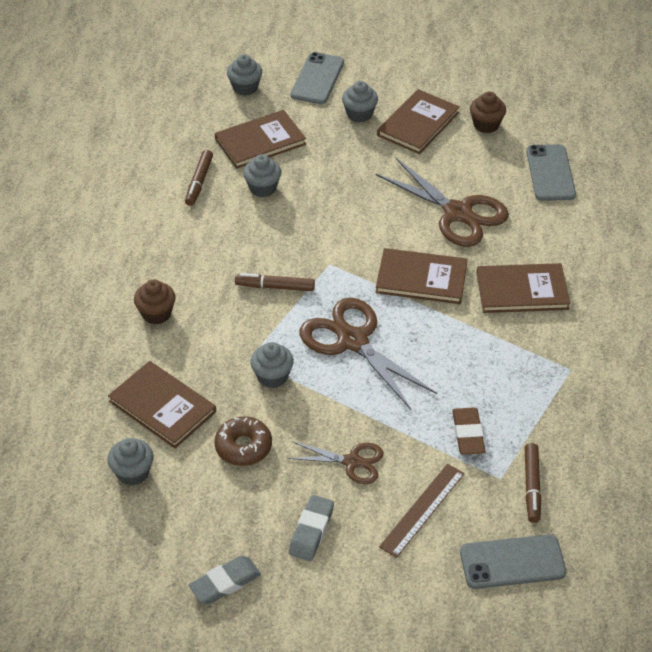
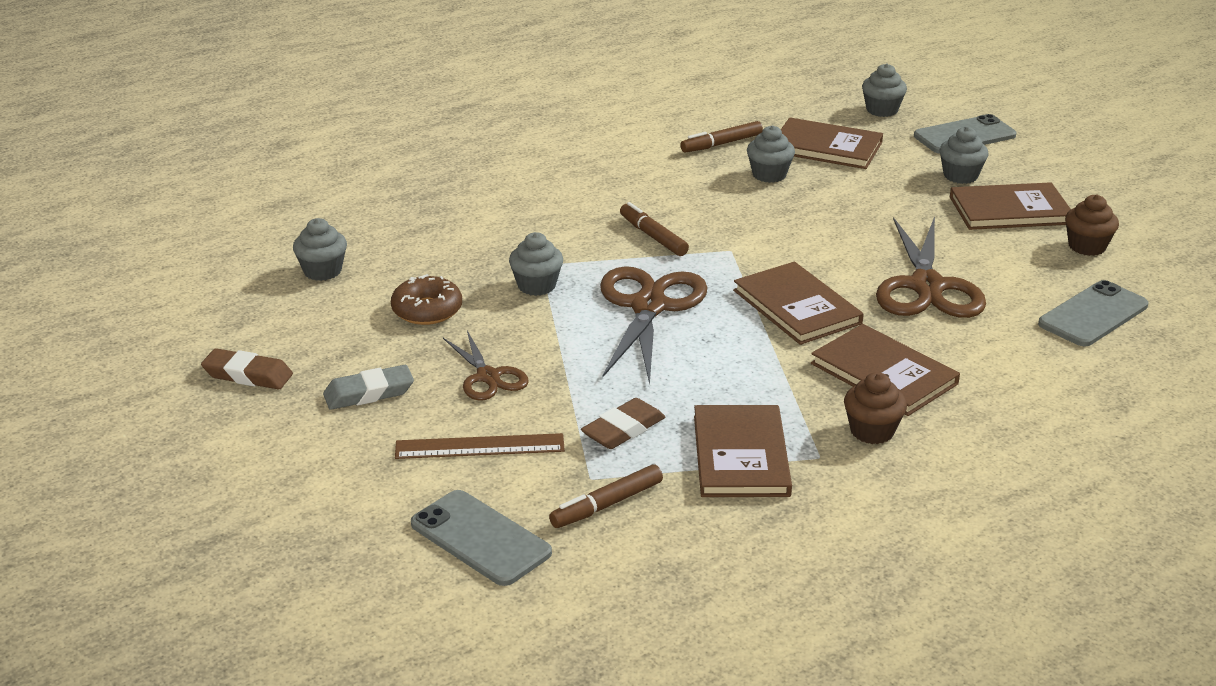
camera: 50 degrees right, 15 degrees down
brown book [108,361,216,448] -> brown book moved to [694,405,792,497]
brown cupcake [134,279,176,324] -> brown cupcake moved to [844,372,907,444]
grey eraser [189,556,261,604] -> brown eraser [201,348,293,389]

